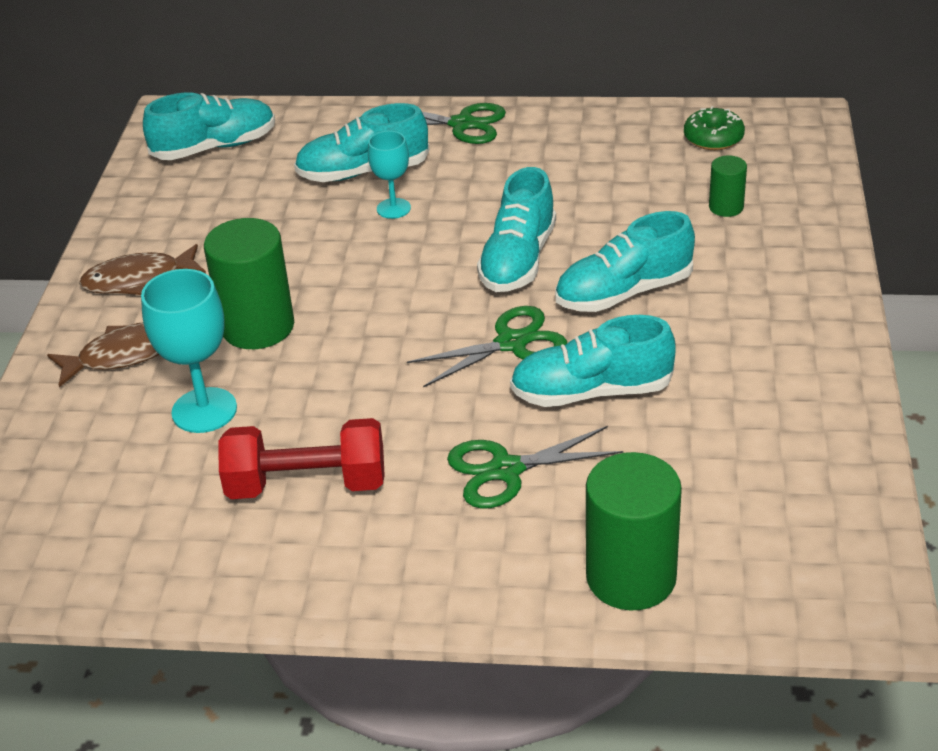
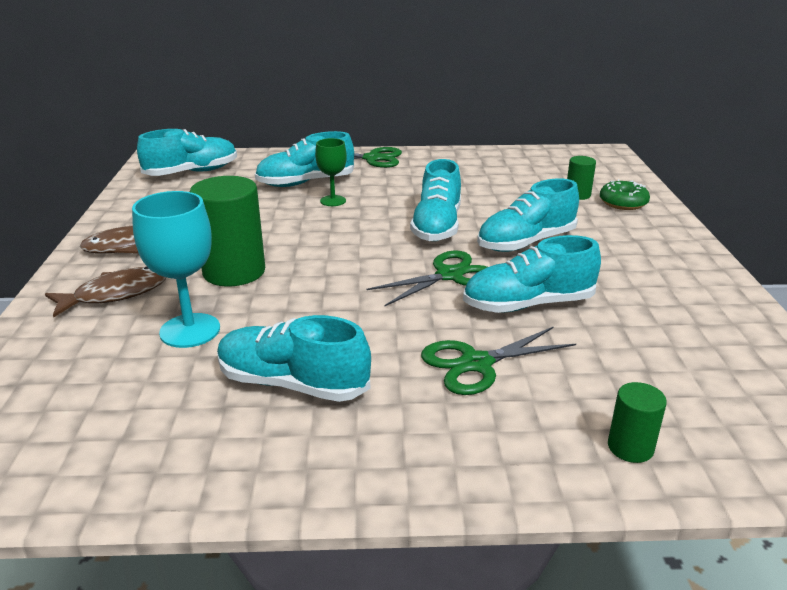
camera: 10 degrees left, 10 degrees down
red dumbbell [218,418,385,499] -> turquoise shoe [217,315,371,402]
turquoise goblet [368,131,411,219] -> green goblet [315,138,347,206]
green cylinder [586,452,682,611] -> green cylinder [608,382,667,463], size x0.50
green donut [684,106,745,150] -> green donut moved to [600,179,650,210]

